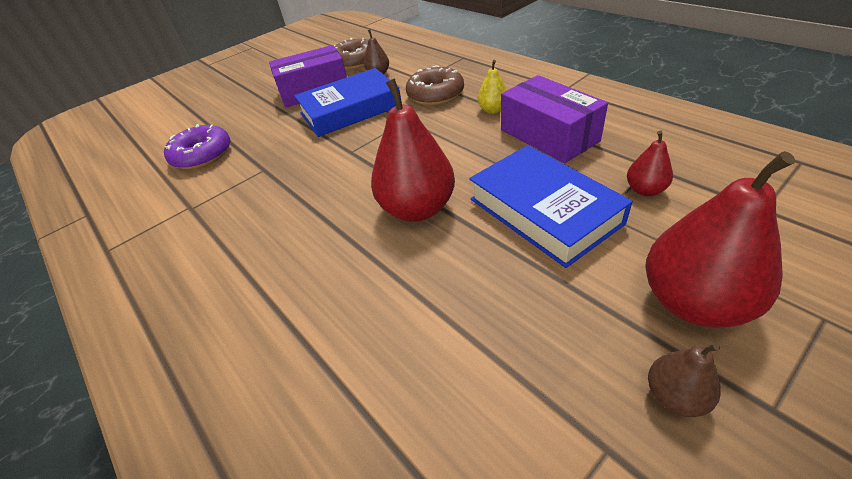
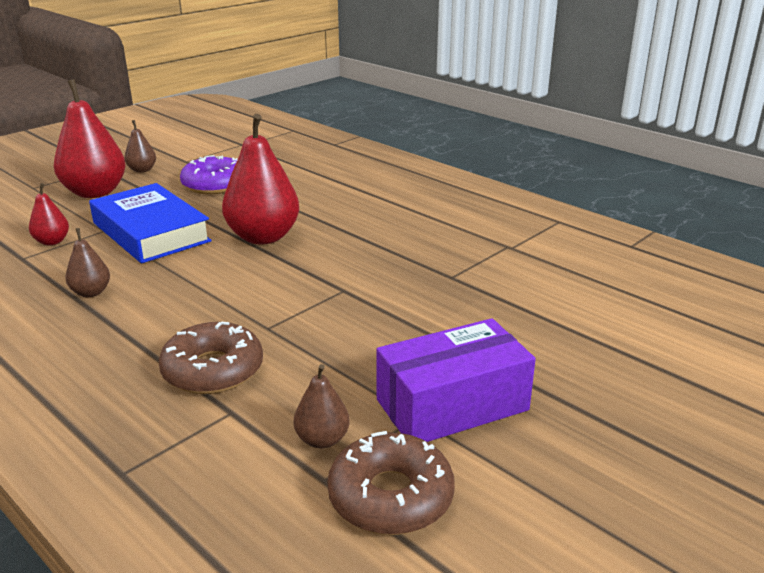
camera: 170 degrees right, 15 degrees down
purple donut [164,124,231,169] -> purple donut moved to [180,155,238,194]
blue book [294,68,402,137] -> none
yellow pear [478,60,507,114] -> none
purple box [501,75,608,163] -> brown pear [65,228,110,297]

